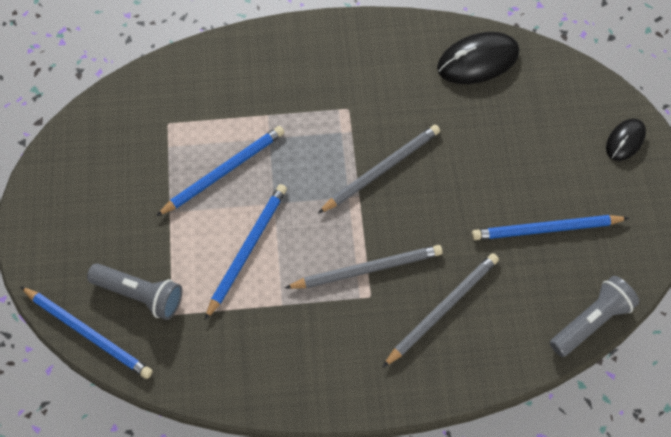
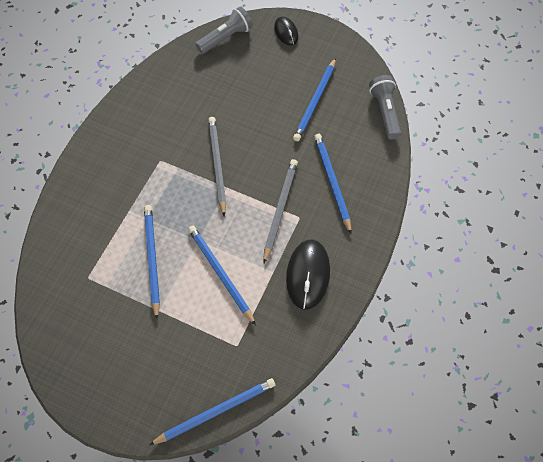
camera: 60 degrees left, 0 degrees up
grey flashlight [87,263,182,320] -> grey flashlight moved to [196,6,253,54]
grey pencil [383,253,499,367] -> blue pencil [314,134,352,234]
black mouse [437,32,519,84] -> black mouse moved to [286,239,330,310]

